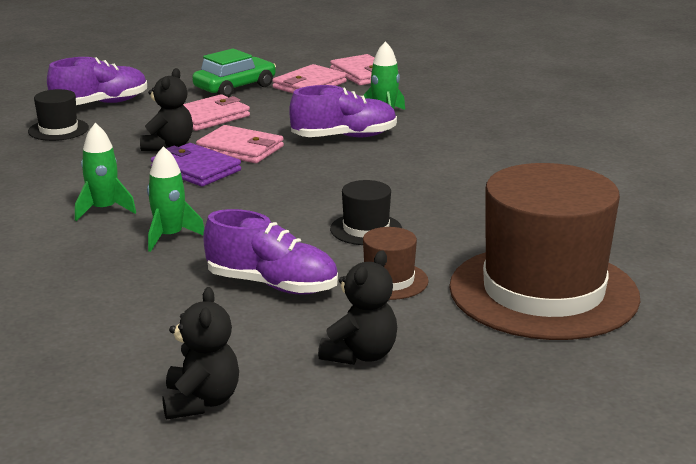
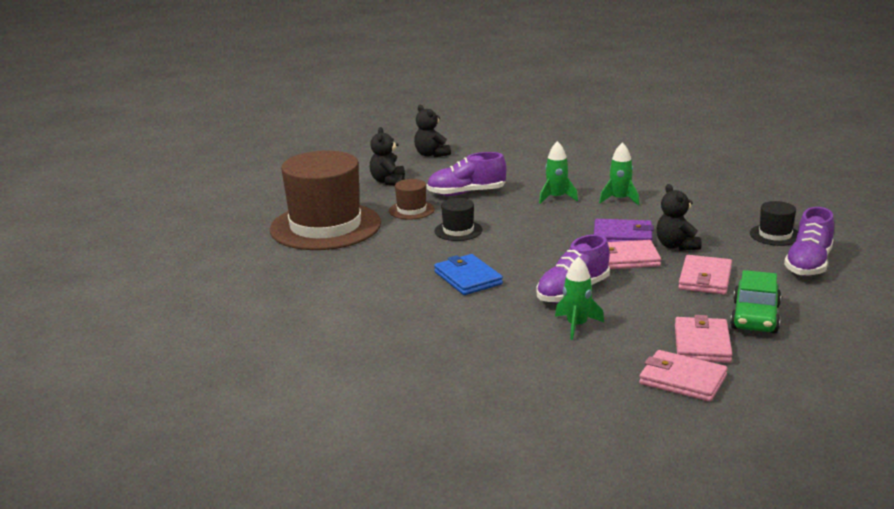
camera: 150 degrees right, 0 degrees up
none -> blue wallet [434,254,503,295]

